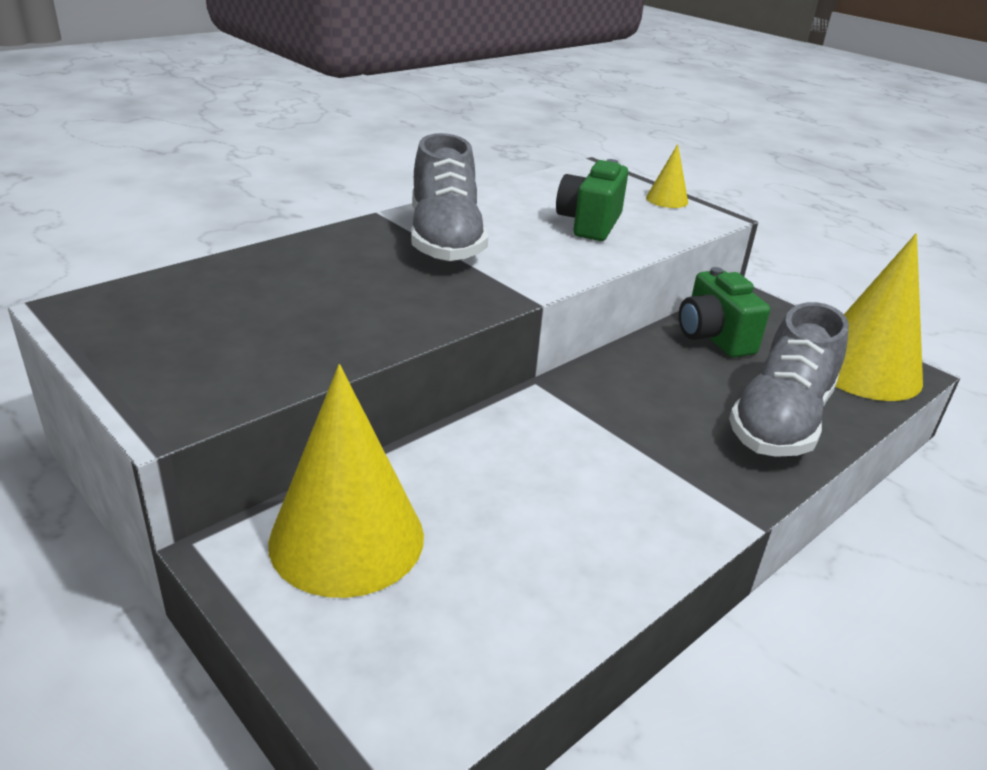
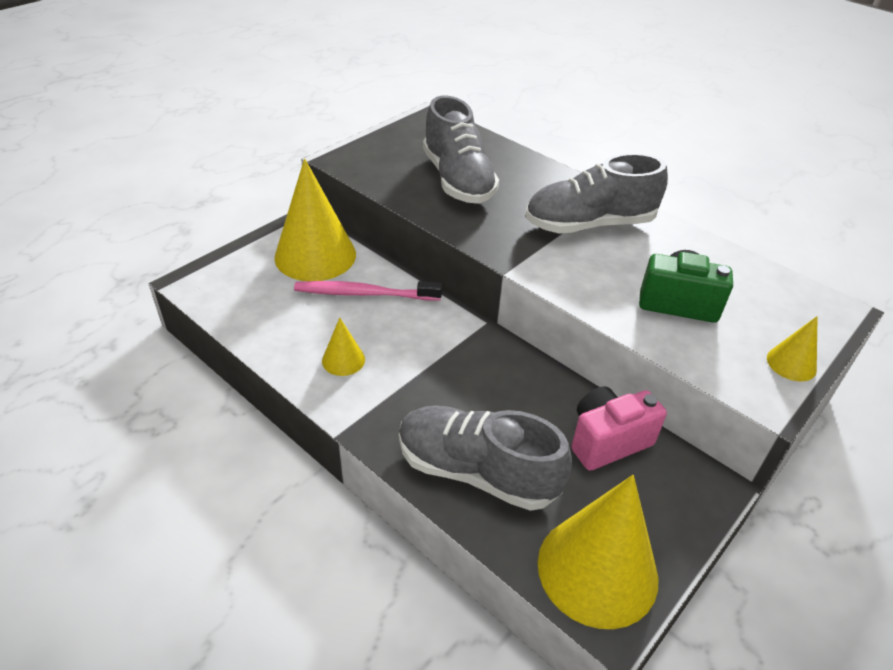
camera: 85 degrees right, 10 degrees up
green camera [679,267,770,358] -> pink camera [571,386,667,471]
none -> pink toothbrush [294,281,442,301]
none -> yellow cone [322,318,365,376]
none -> grey shoe [423,96,499,204]

